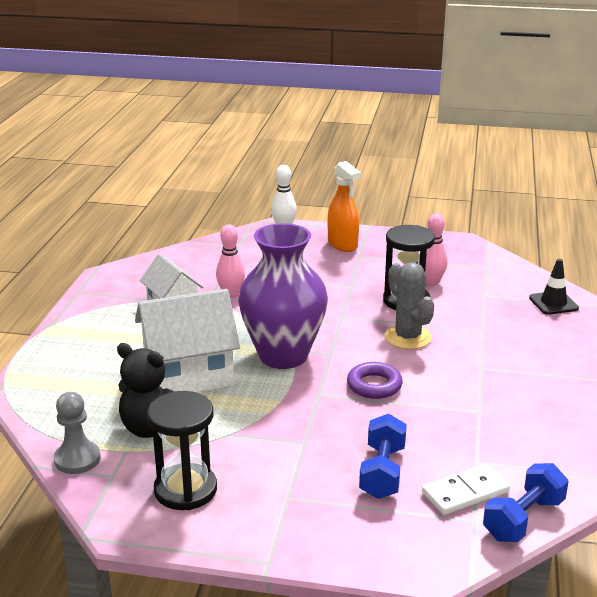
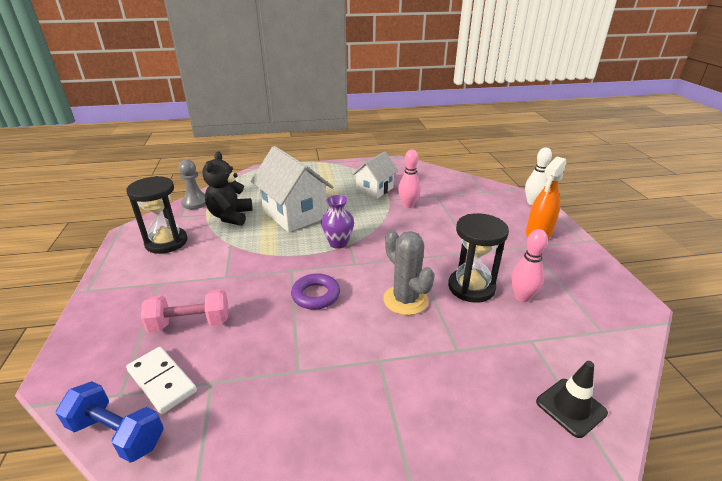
camera: 70 degrees right, 5 degrees up
purple vase [238,223,328,369] -> purple vase [321,195,354,249], size x0.47
blue dumbbell [359,414,407,499] -> pink dumbbell [141,289,228,332]
grey cactus [385,262,434,349] -> grey cactus turned 75 degrees counterclockwise [383,230,435,315]

